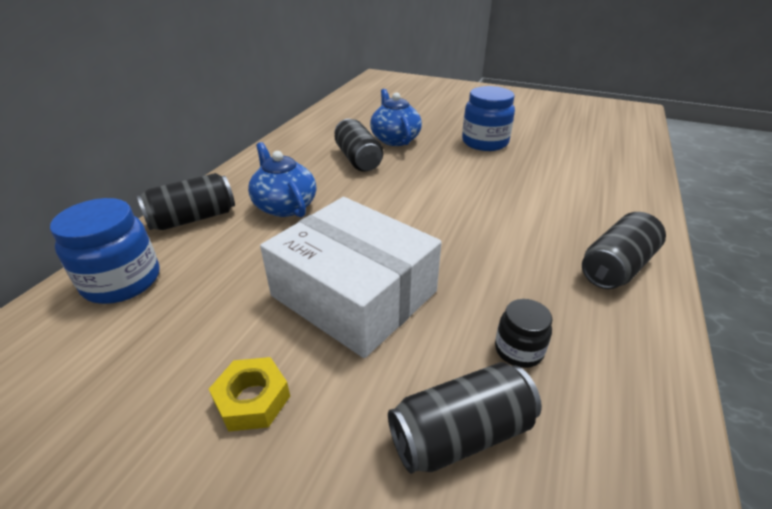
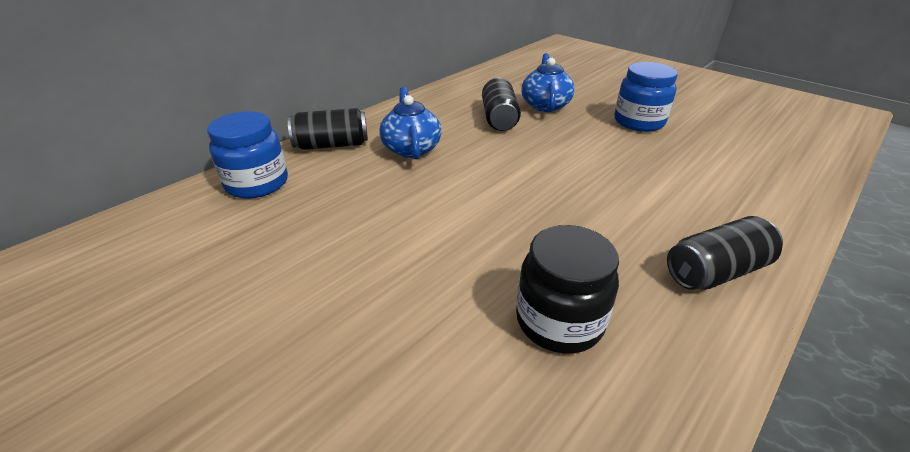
camera: 20 degrees right, 0 degrees up
yellow nut [209,357,290,432] -> none
white box [260,197,442,358] -> none
black can [388,362,542,474] -> none
black jar [495,299,553,368] -> black jar [516,225,619,353], size x1.79

